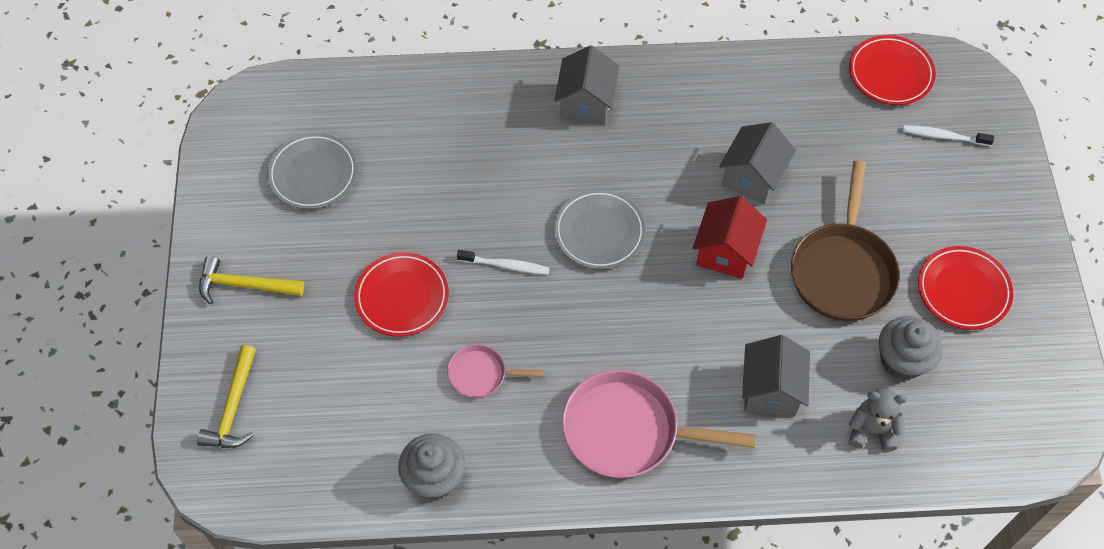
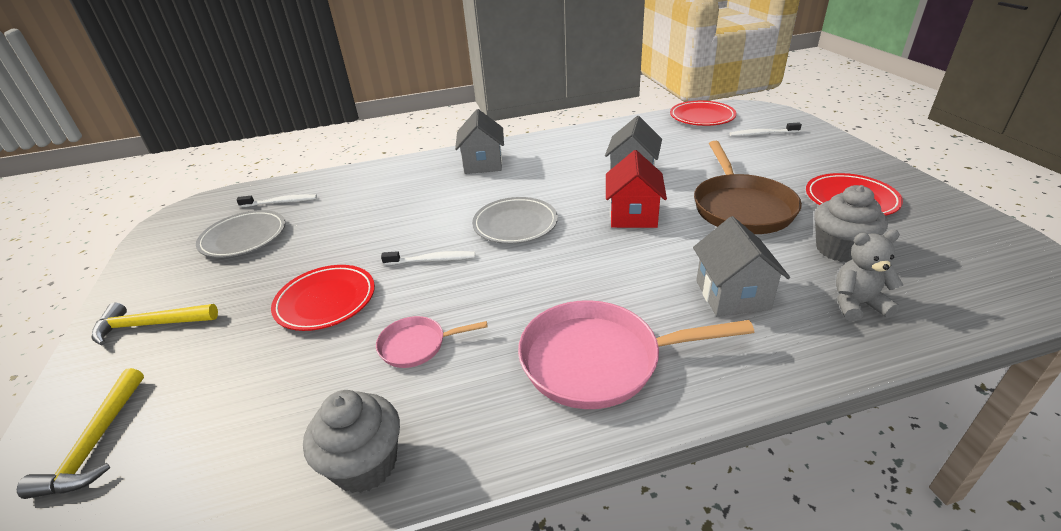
camera: 10 degrees left, 25 degrees down
none -> white toothbrush [236,194,317,207]

